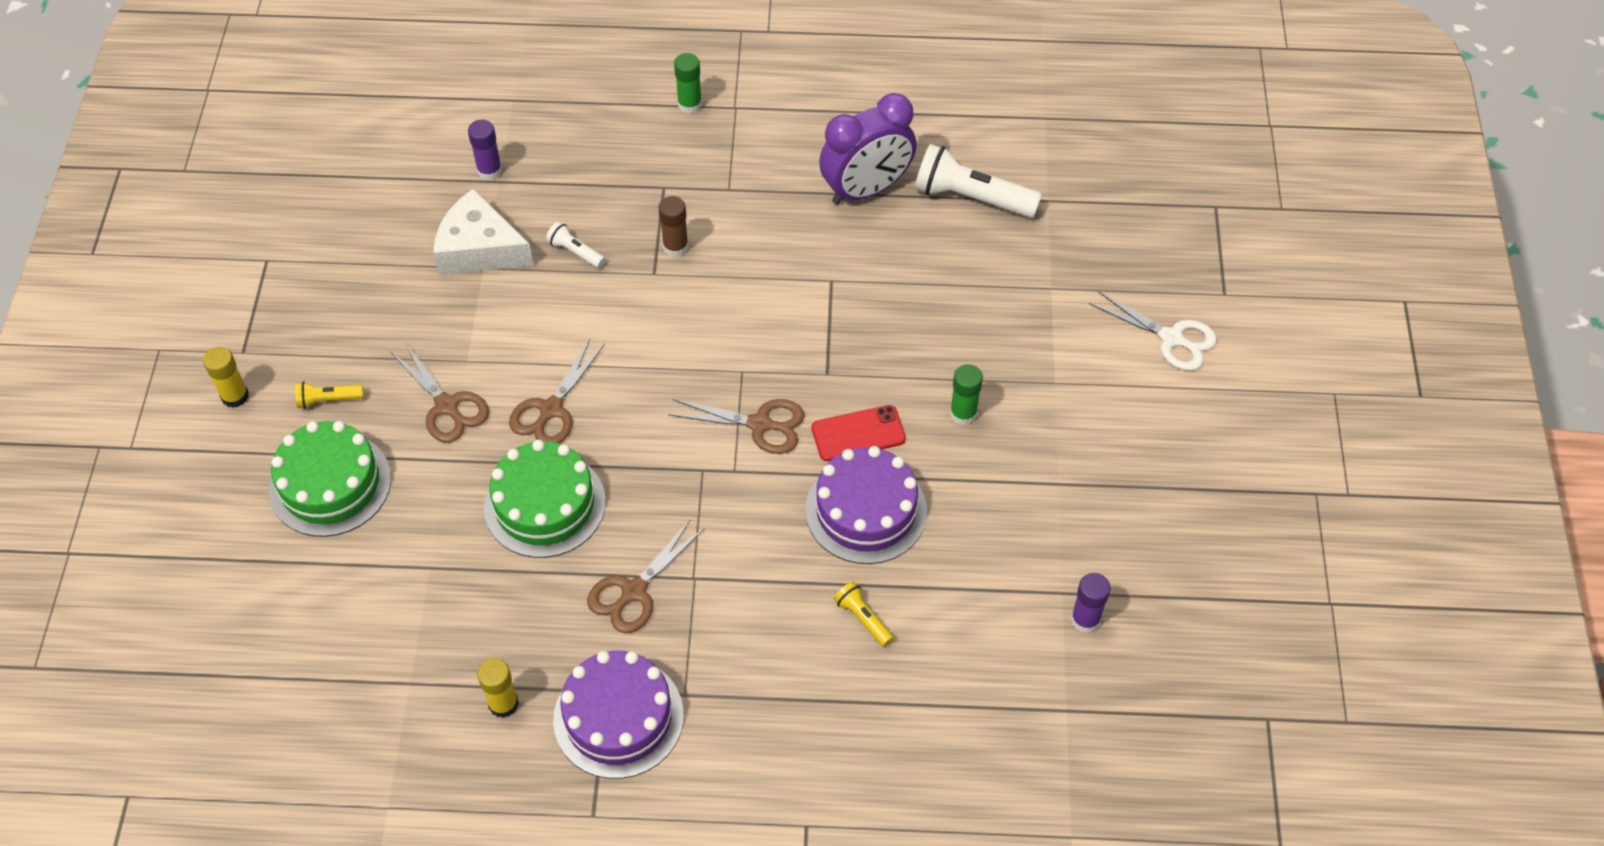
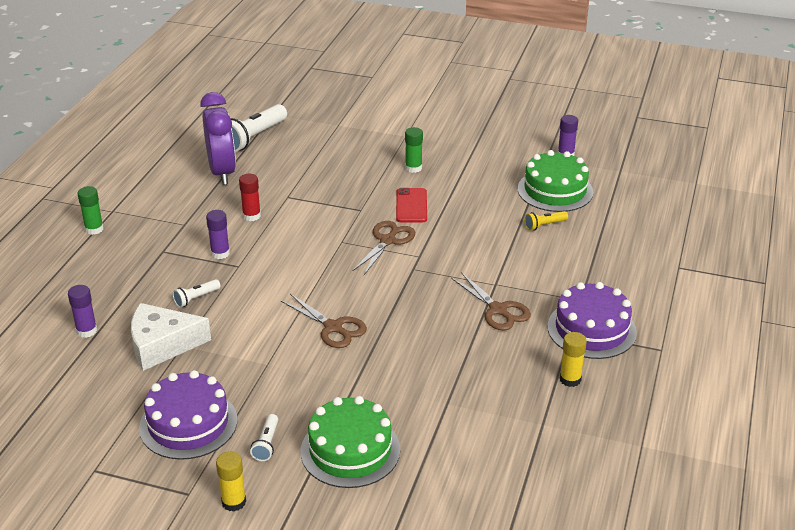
camera: 75 degrees left, 20 degrees down
yellow flashlight [295,381,364,409] -> white flashlight [250,414,278,461]
brown scissors [390,342,489,443] -> none
white cheese [433,188,534,275] -> white cheese turned 45 degrees clockwise [131,303,211,371]
green cake [484,440,606,558] -> green cake moved to [518,150,593,212]
brown glue stick [659,196,689,257] -> purple glue stick [206,210,230,259]
purple cake [805,446,927,564] -> purple cake moved to [139,370,237,460]
white scissors [1089,291,1217,371] -> none
none -> red glue stick [239,174,261,221]

